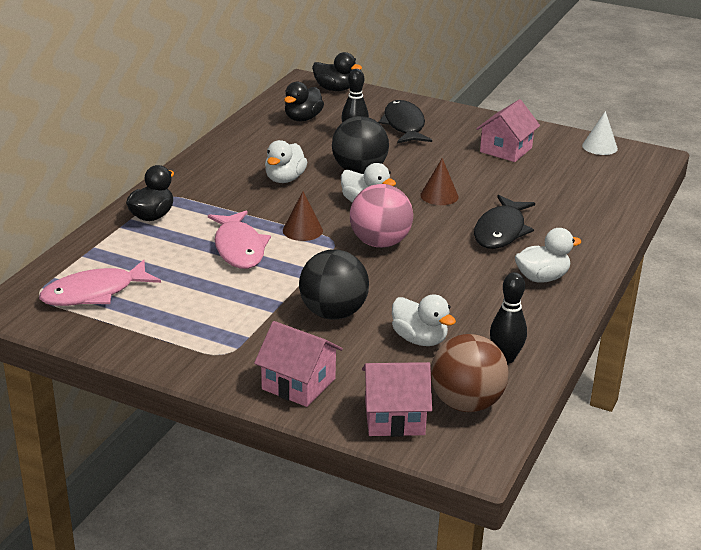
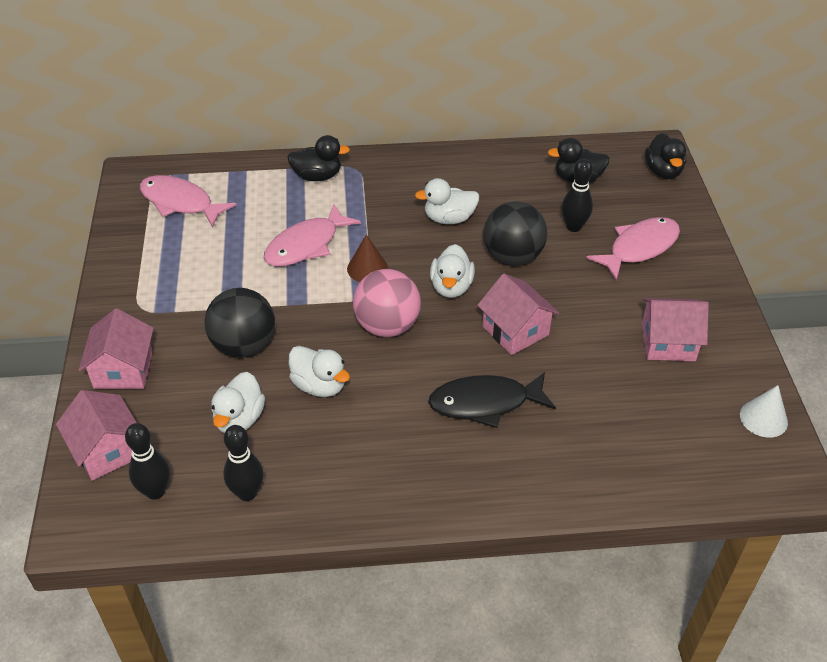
camera: 60 degrees right, 15 degrees up
black fish [378,100,432,144] -> pink fish [586,217,680,281]
brown cone [420,158,458,205] -> pink house [477,273,559,355]
brown ball [431,334,509,412] -> black bowling pin [125,423,170,500]
white duck [515,228,581,283] -> white duck moved to [289,346,350,397]

